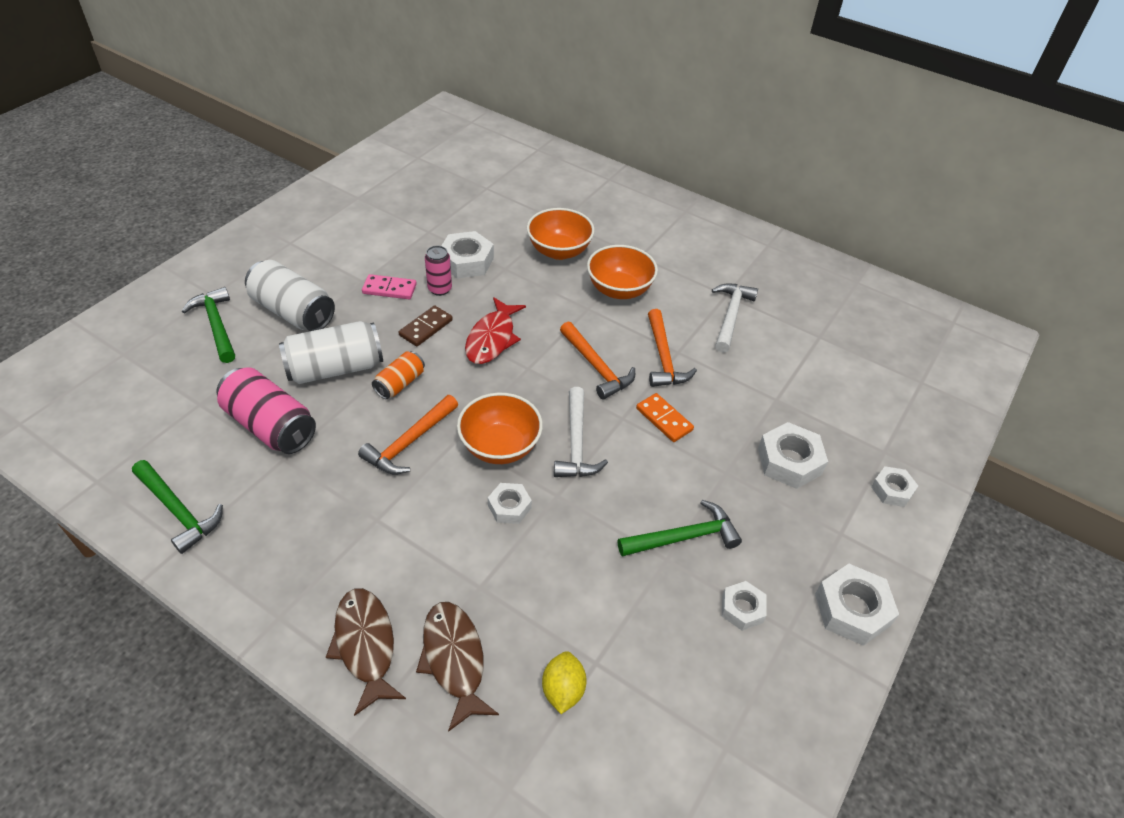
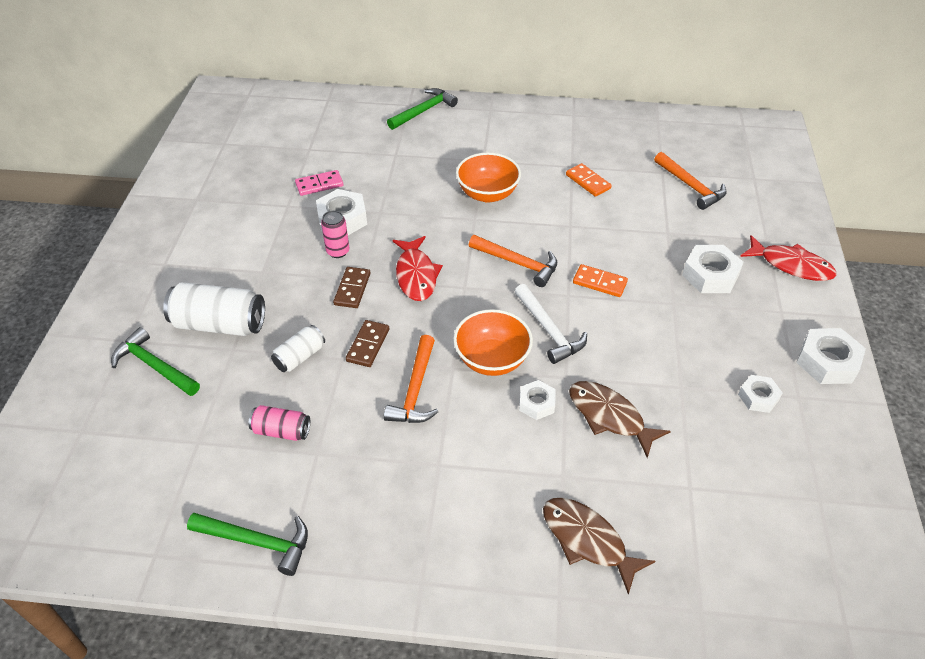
camera: 25 degrees left, 0 degrees up
pink can [216,368,316,454] -> pink can [248,405,310,441], size x0.56
white can [279,321,383,384] -> white can [271,325,325,372], size x0.56
brown fish [326,588,406,716] -> brown fish moved to [569,381,671,458]
pink domino [362,274,417,299] -> pink domino moved to [295,170,344,196]
orange can [372,351,425,399] -> brown domino [346,320,389,367]
orange bowl [527,208,595,260] -> none
yellow lemon [542,651,587,714] -> none
green hammer [618,500,742,556] -> green hammer moved to [387,88,458,130]
orange hammer [648,309,697,387] -> orange hammer moved to [654,152,727,210]
white hammer [712,283,758,353] -> orange domino [566,163,612,197]
white nut [871,466,918,507] -> red fish [740,235,837,281]

